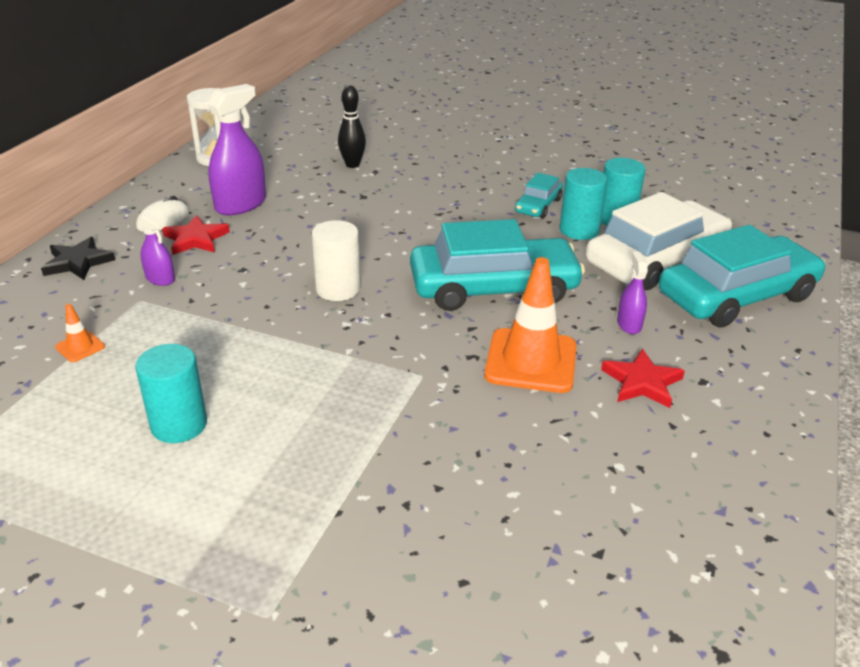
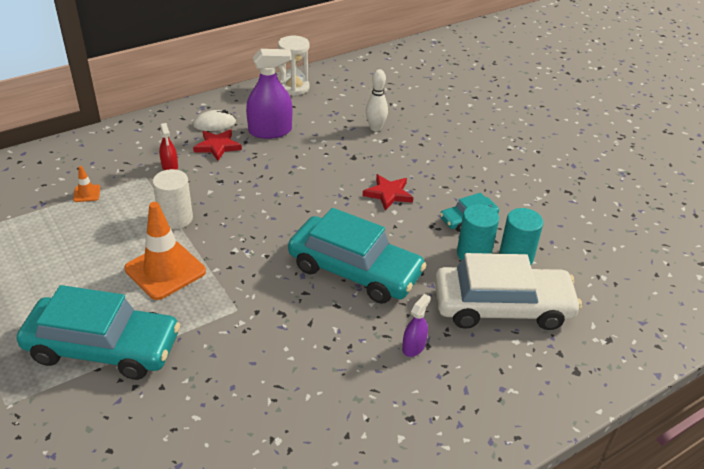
camera: 35 degrees right, 5 degrees up
black star [41,237,115,280] -> none
turquoise cylinder [135,344,207,443] -> none
purple spray bottle [139,213,175,286] -> red spray bottle [159,123,178,170]
white cylinder [312,220,361,301] -> white cylinder moved to [152,169,193,229]
black bowling pin [338,85,366,168] -> white bowling pin [366,69,388,131]
orange traffic cone [484,257,577,393] -> orange traffic cone moved to [124,202,206,300]
red star [601,349,685,408] -> red star moved to [363,174,413,211]
turquoise car [659,225,826,328] -> turquoise car moved to [17,285,180,380]

